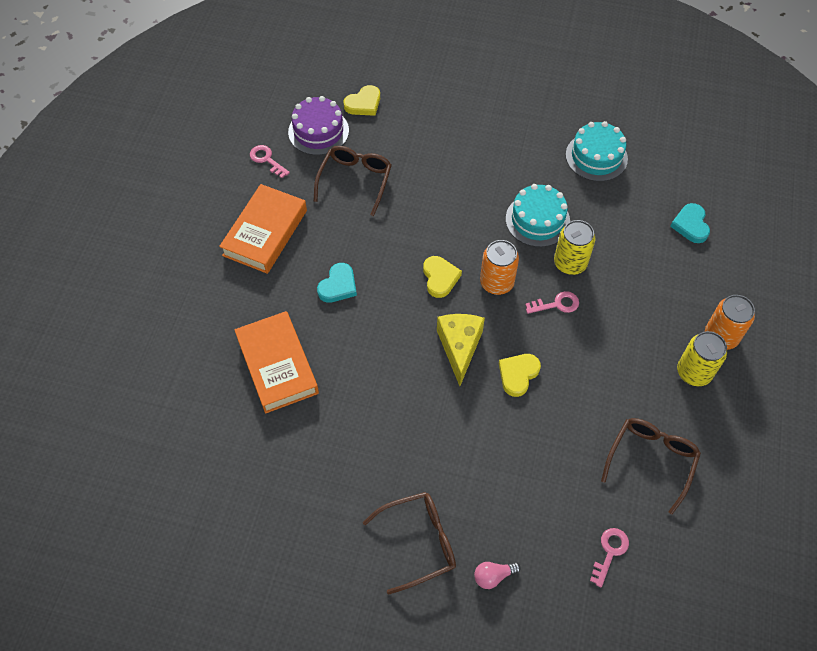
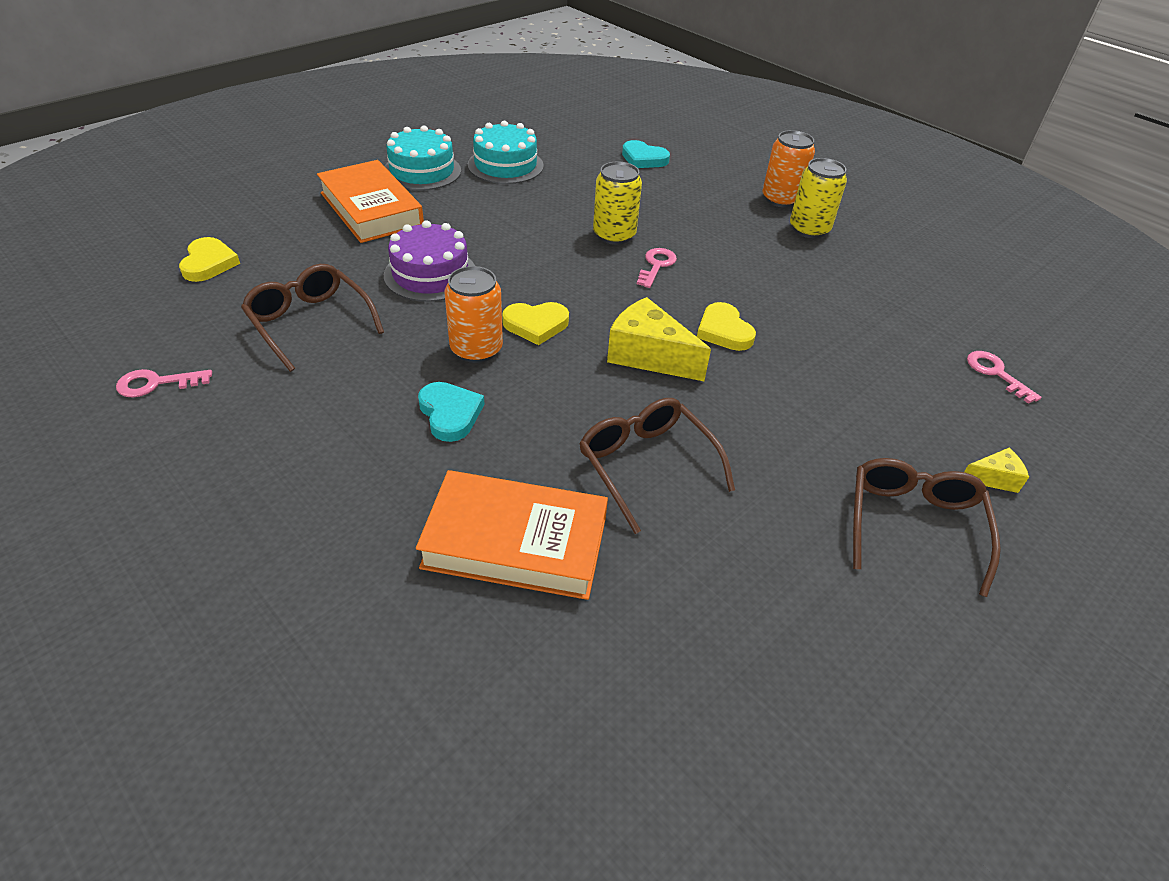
camera: 60 degrees left, 15 degrees down
orange book [219,184,307,274] -> orange book moved to [317,160,424,243]
purple cake [288,96,349,155] -> purple cake moved to [384,220,475,302]
yellow heart [423,256,462,298] -> yellow heart turned 150 degrees clockwise [502,302,569,345]
pink light bulb [474,562,521,589] -> yellow cheese [964,448,1029,493]
orange can [480,240,519,295] -> orange can moved to [445,266,503,363]
turquoise cake [506,184,570,247] -> turquoise cake moved to [385,126,461,190]
brown glasses [601,418,701,514] -> brown glasses moved to [579,398,735,534]

